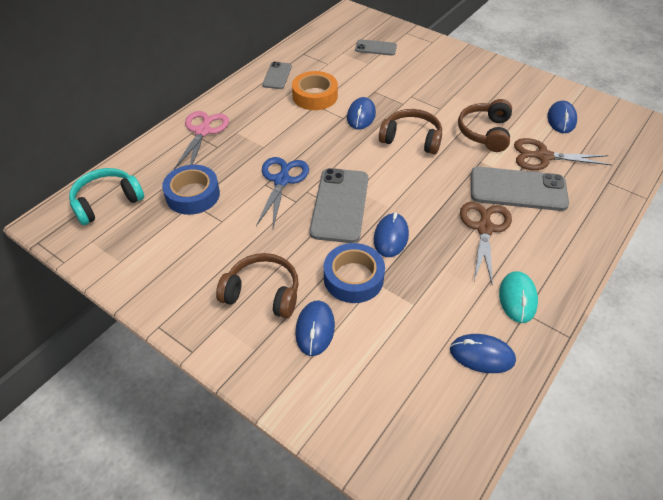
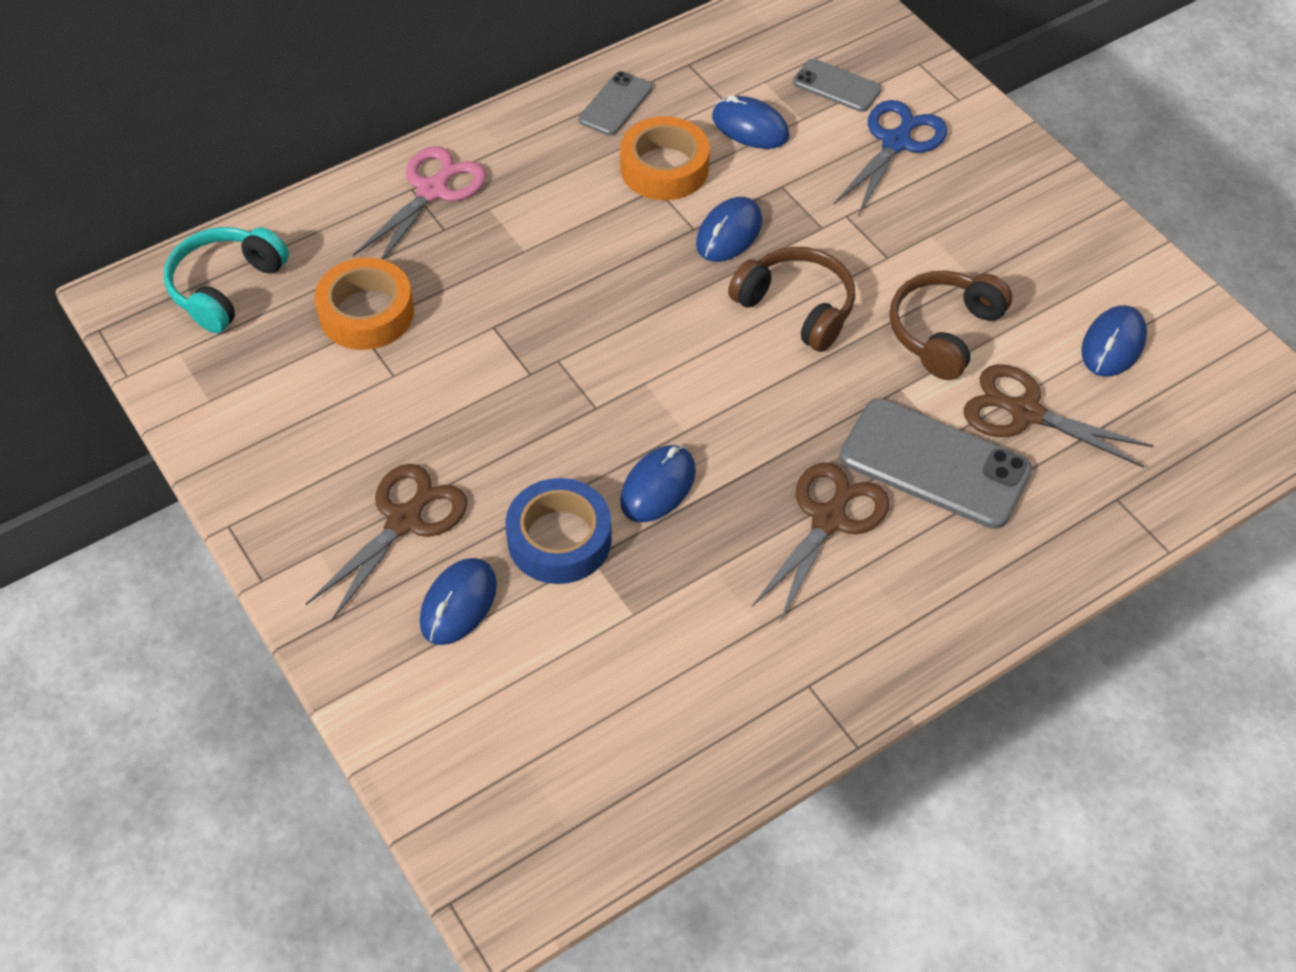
camera: 20 degrees right, 5 degrees up
turquoise headphones [69,168,144,225] -> turquoise headphones turned 45 degrees counterclockwise [164,227,289,333]
blue tape [162,165,220,215] -> orange tape [314,258,414,350]
brown headphones [216,253,299,318] -> brown scissors [305,464,468,622]
blue scissors [256,157,309,228] -> blue scissors moved to [834,100,948,216]
grey phone [309,168,368,243] -> none
blue mouse [450,334,516,373] -> blue mouse moved to [712,95,789,149]
turquoise mouse [499,271,538,323] -> none

